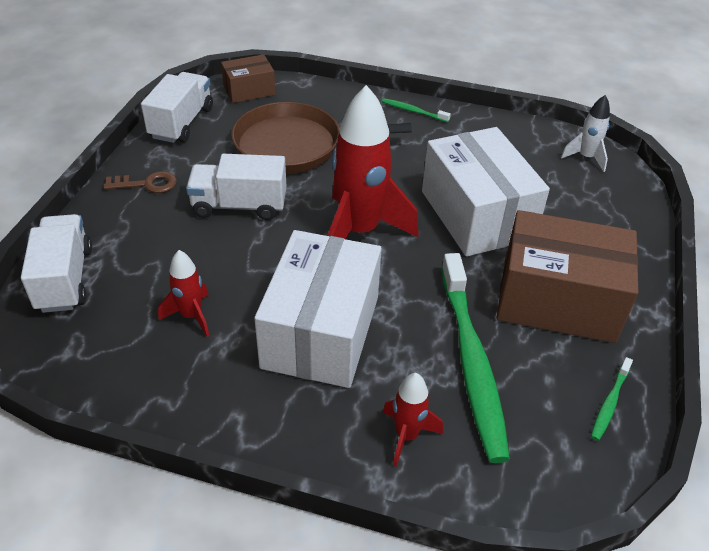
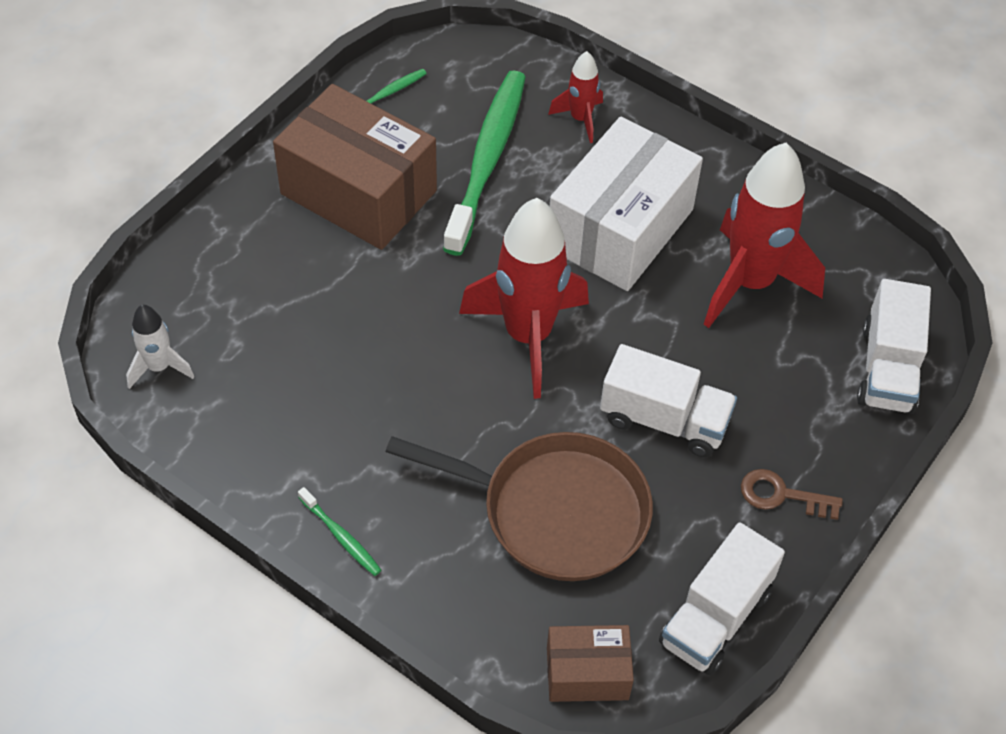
camera: 160 degrees left, 10 degrees up
red rocket [158,250,210,337] -> red rocket [704,143,825,328], size x2.05
white box [422,127,550,257] -> none

